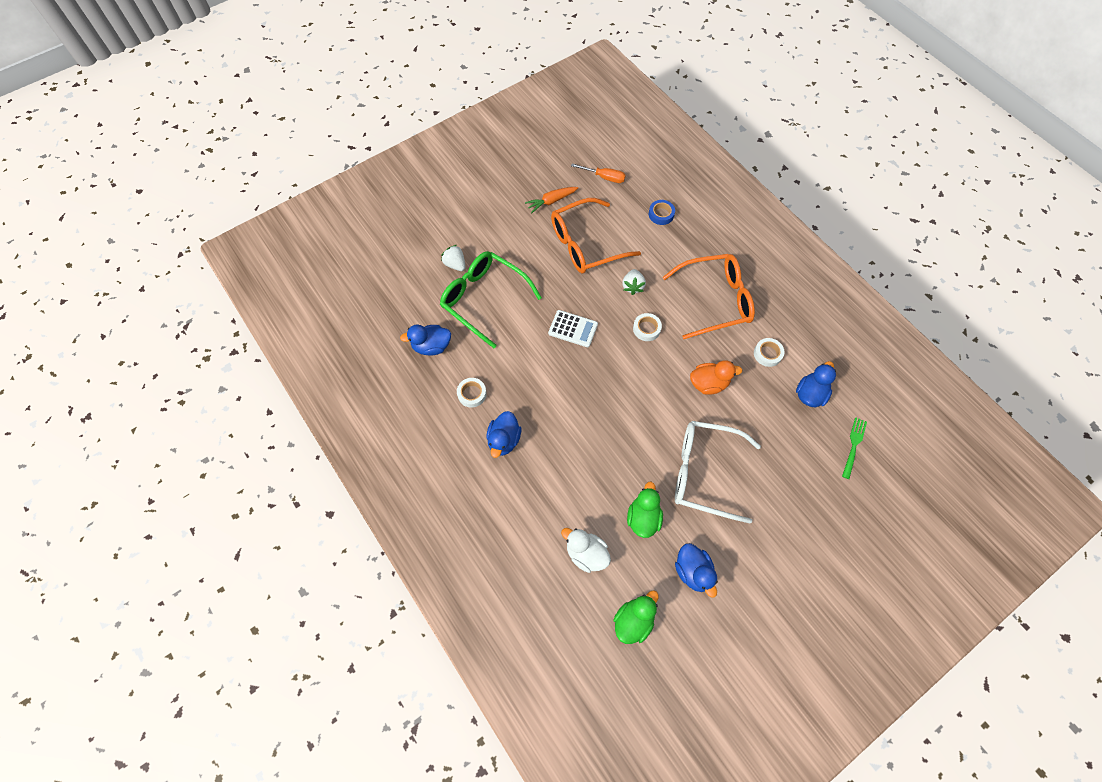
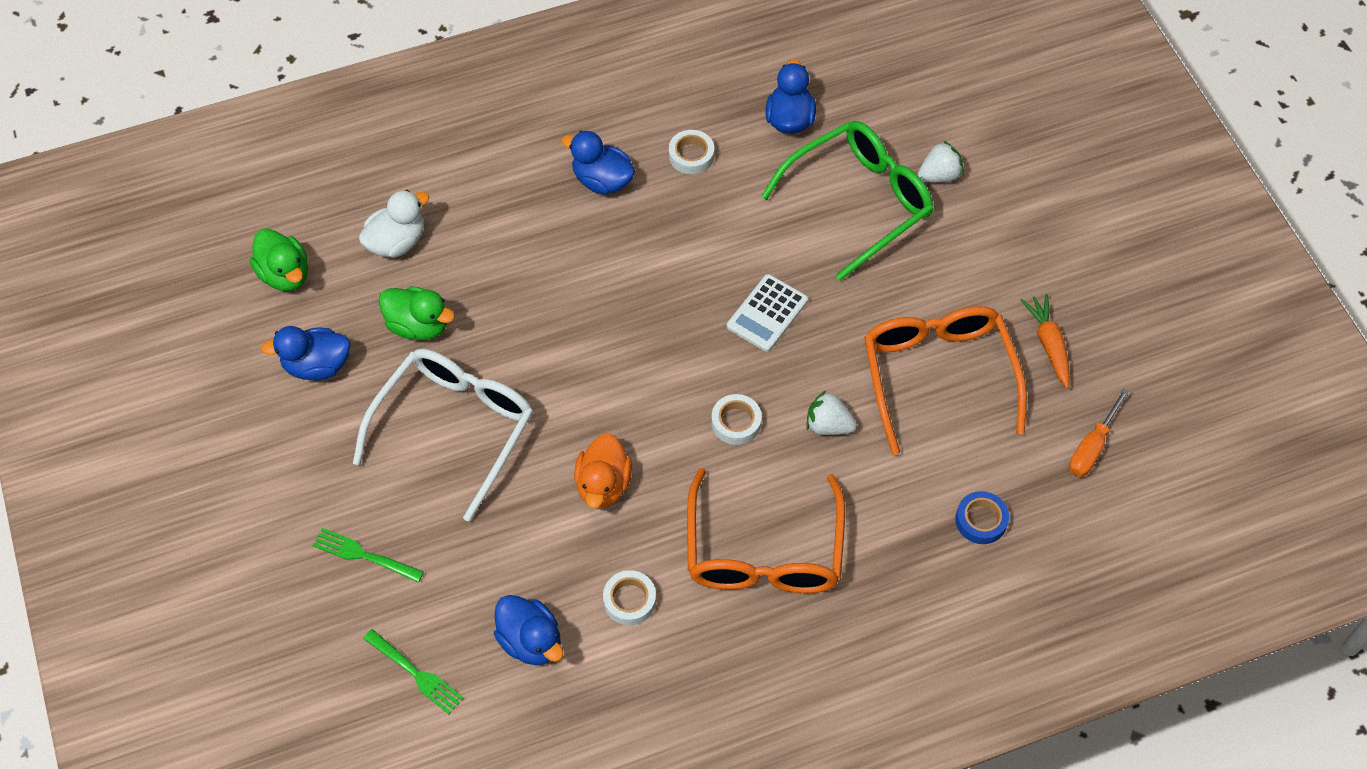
camera: 105 degrees right, 5 degrees down
none -> green fork [312,528,424,583]

